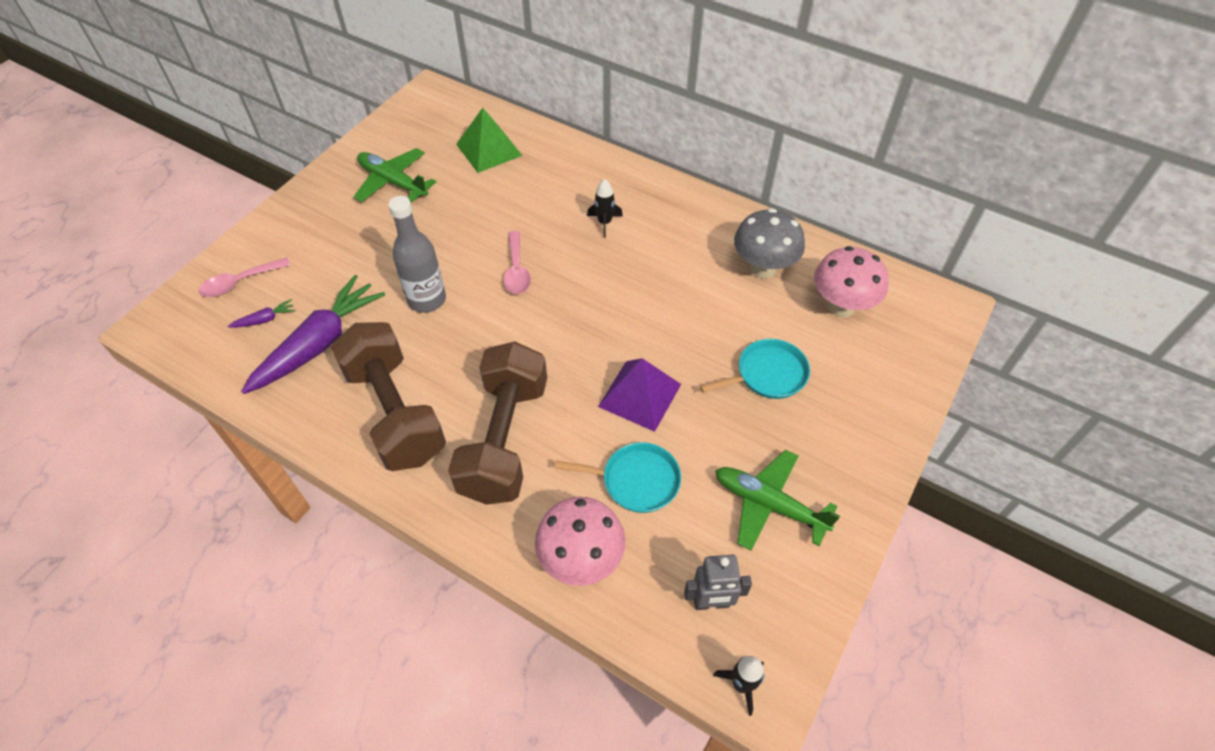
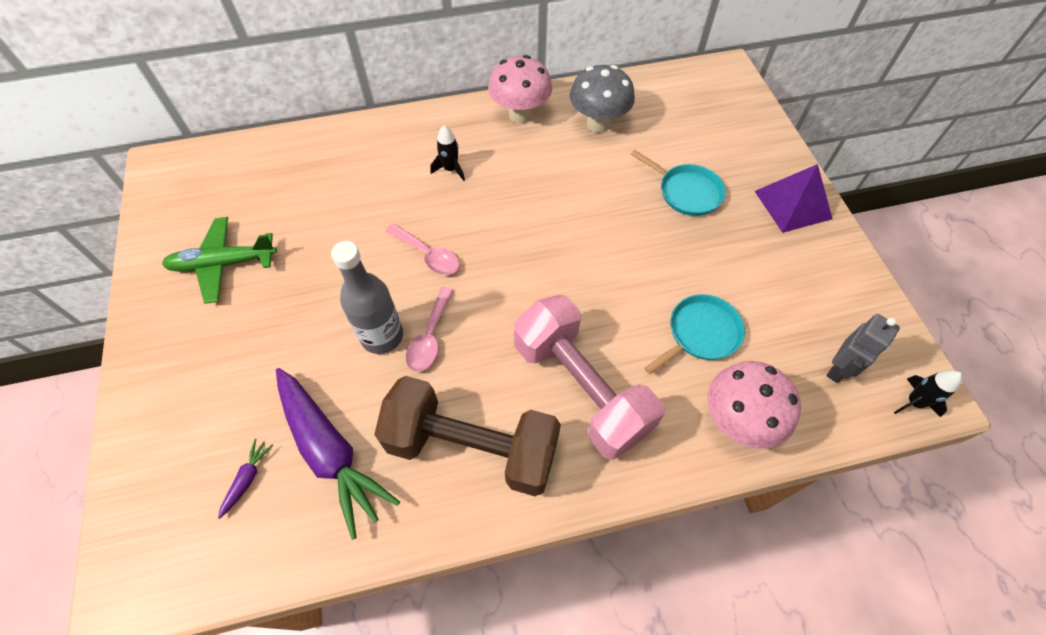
camera: 45 degrees left, 5 degrees up
pink spoon [199,257,290,297] -> pink spoon moved to [406,287,453,372]
purple carrot [241,275,385,394] -> purple carrot turned 150 degrees clockwise [276,368,400,540]
brown dumbbell [448,342,547,505] -> pink dumbbell [514,295,664,460]
green pyramid [456,108,523,173] -> none
purple pyramid [598,358,681,432] -> purple pyramid moved to [755,164,832,233]
turquoise pan [700,339,810,399] -> turquoise pan turned 105 degrees clockwise [631,150,726,216]
green plane [715,450,840,550] -> none
pink mushroom [814,246,889,318] -> pink mushroom moved to [488,55,552,124]

